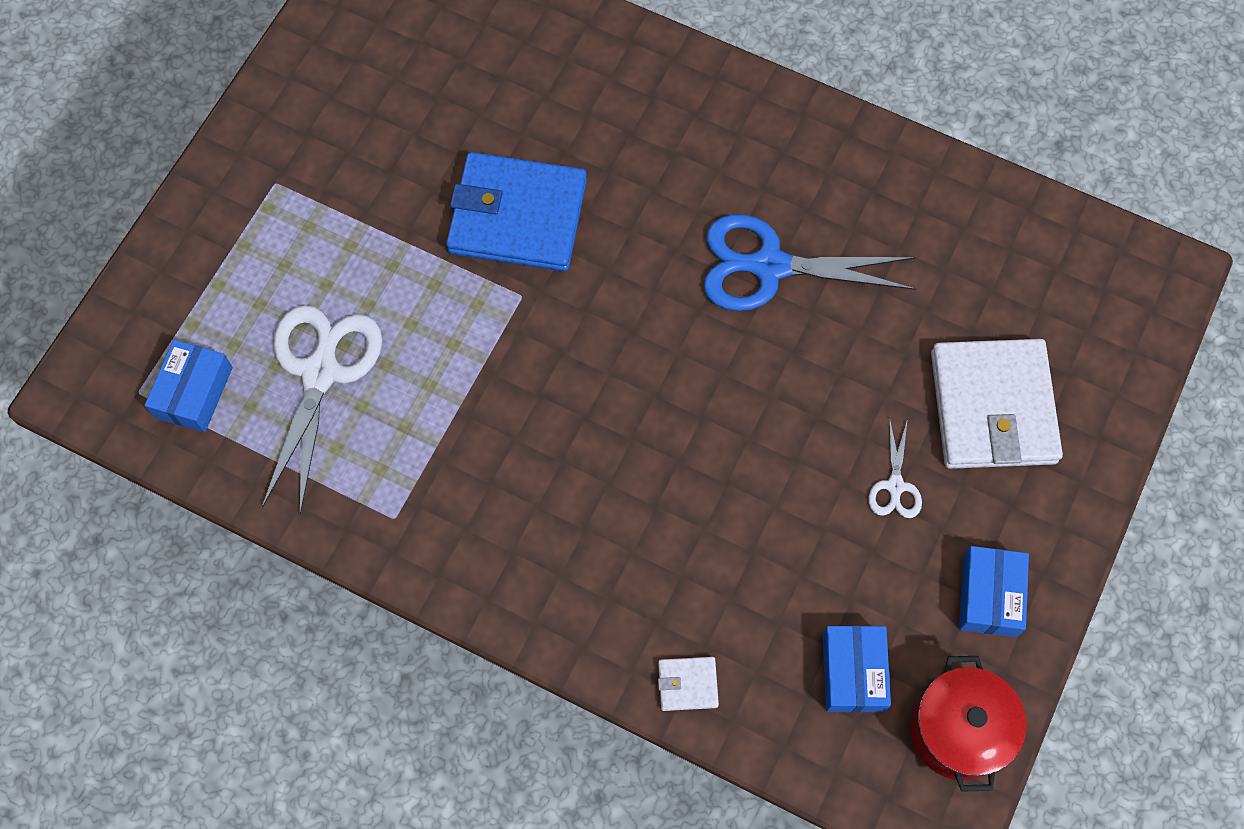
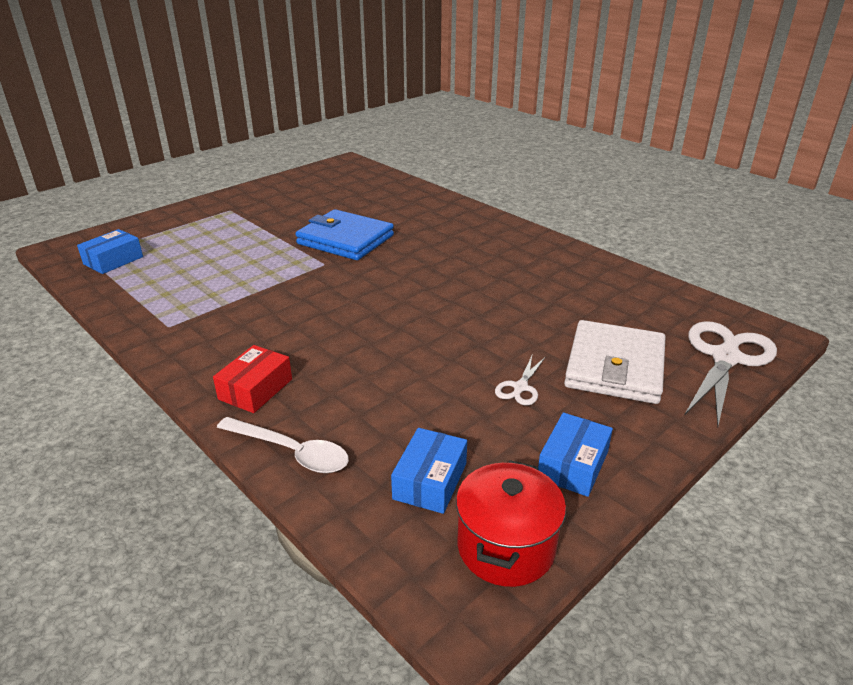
camera: 20 degrees right, 35 degrees down
white scissors [262,305,382,514] -> white scissors moved to [685,321,777,426]
white wallet [658,657,719,711] -> white spoon [217,417,349,473]
blue scissors [703,214,916,311] -> none
none -> red box [213,345,292,413]

